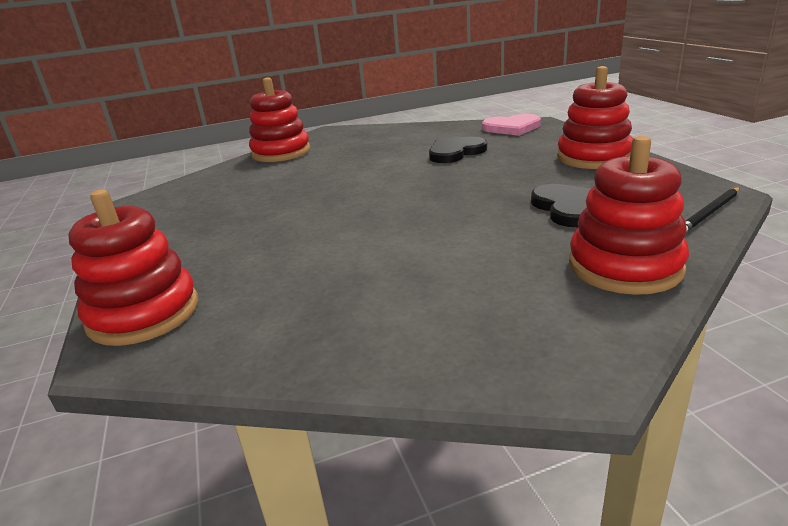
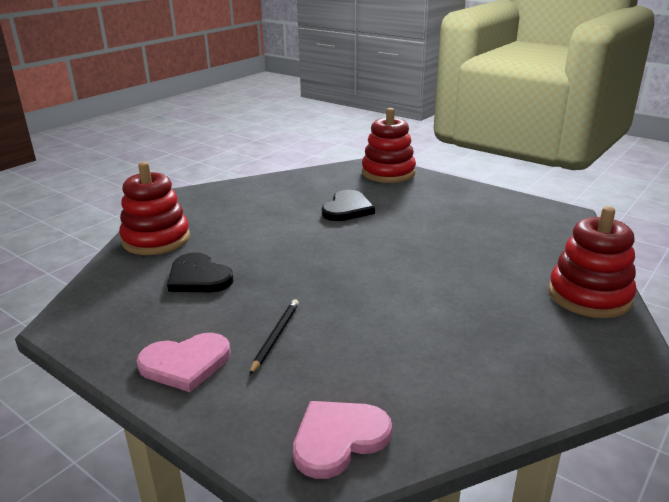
camera: 145 degrees right, 0 degrees up
black heart [429,137,487,163] -> black heart moved to [322,190,375,221]
red stacking toy [557,66,633,169] -> pink heart [136,333,230,392]
black pencil [686,187,740,231] -> black pencil moved to [249,299,299,375]

